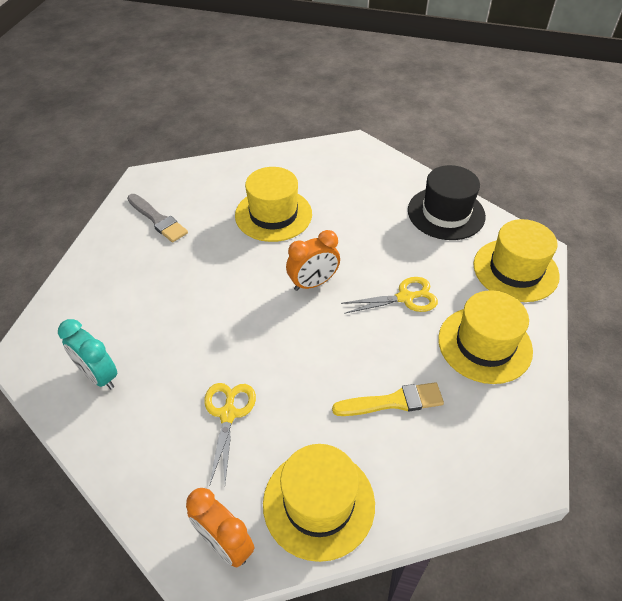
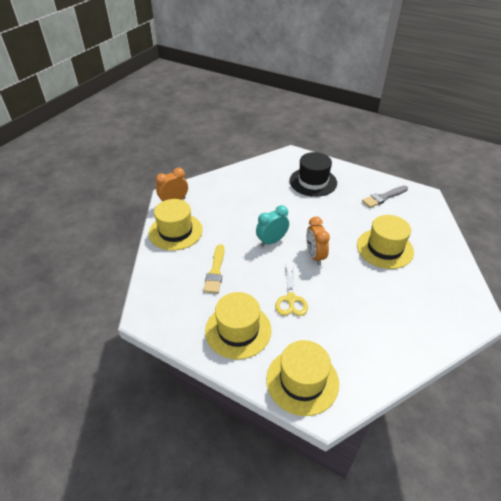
camera: 105 degrees right, 5 degrees down
turquoise clock [58,319,117,389] -> turquoise clock moved to [256,205,289,247]
yellow scissors [204,383,256,486] -> none
black hat [408,165,486,240] -> black hat moved to [290,152,337,197]

